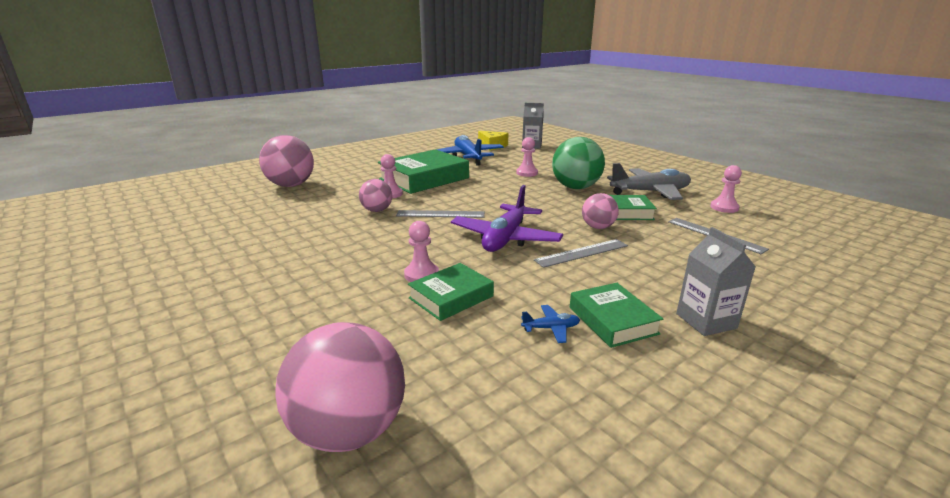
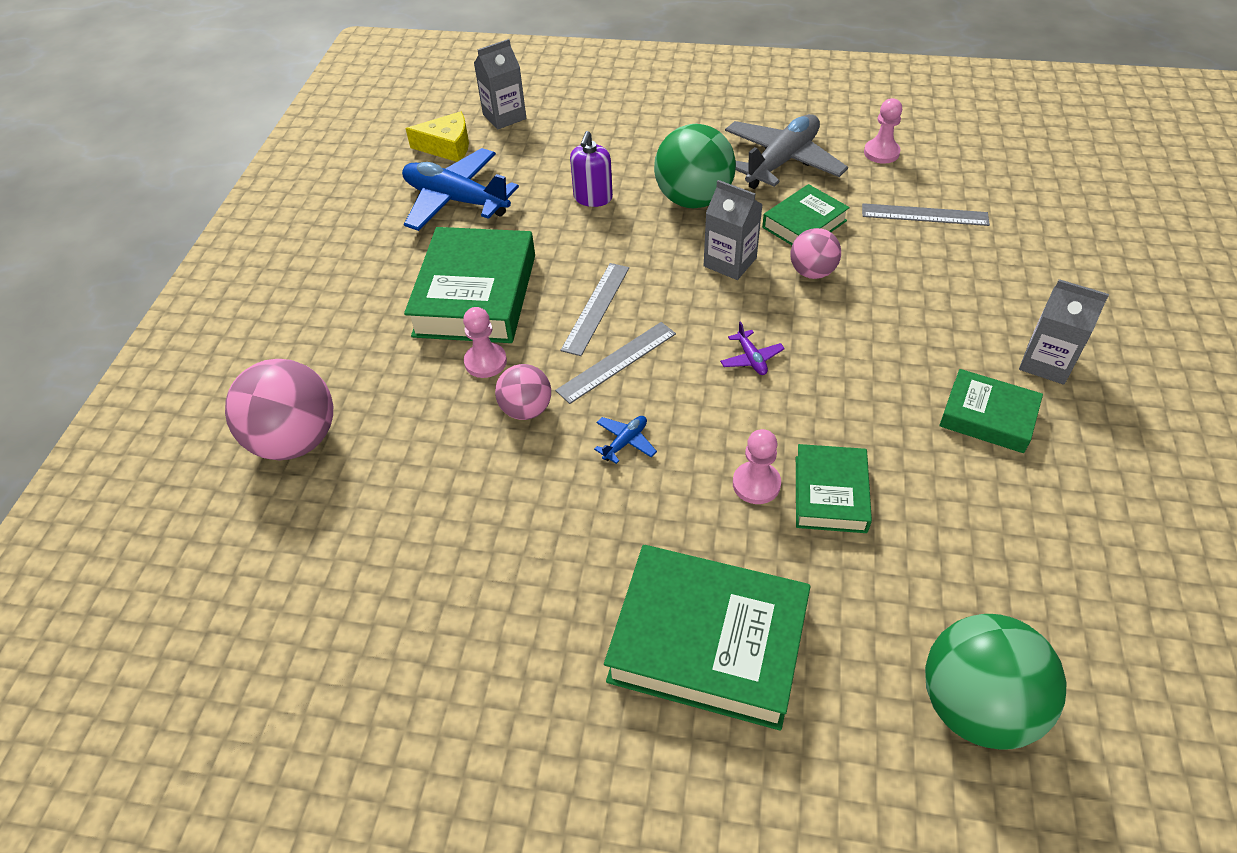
camera: 40 degrees left, 25 degrees up
pink ball [275,322,405,452] -> green ball [925,614,1067,750]
purple plane [451,185,563,252] -> purple plane [720,321,785,375], size x0.41
pink pawn [516,137,538,177] -> purple soap dispenser [570,131,613,207]
blue plane [521,305,580,343] -> blue plane moved to [594,416,657,464]
grey ruler [534,239,628,268] -> grey ruler moved to [561,263,629,356]
none -> green book [604,545,811,731]
none -> grey carton [704,180,763,280]

